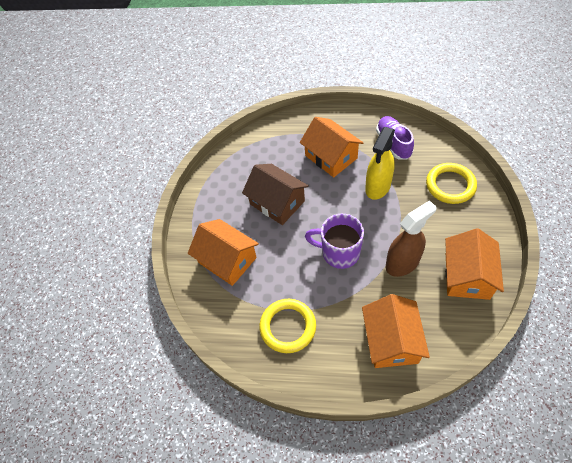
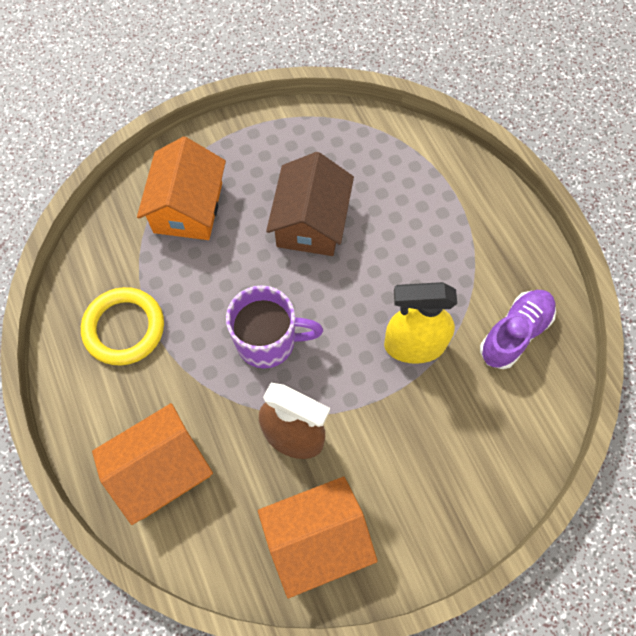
camera: 55 degrees right, 10 degrees up
orange house [300,117,363,177] -> none
purple mug [305,214,364,269] -> purple mug turned 105 degrees clockwise [226,285,323,368]
yellow ring [426,163,477,204] -> none

